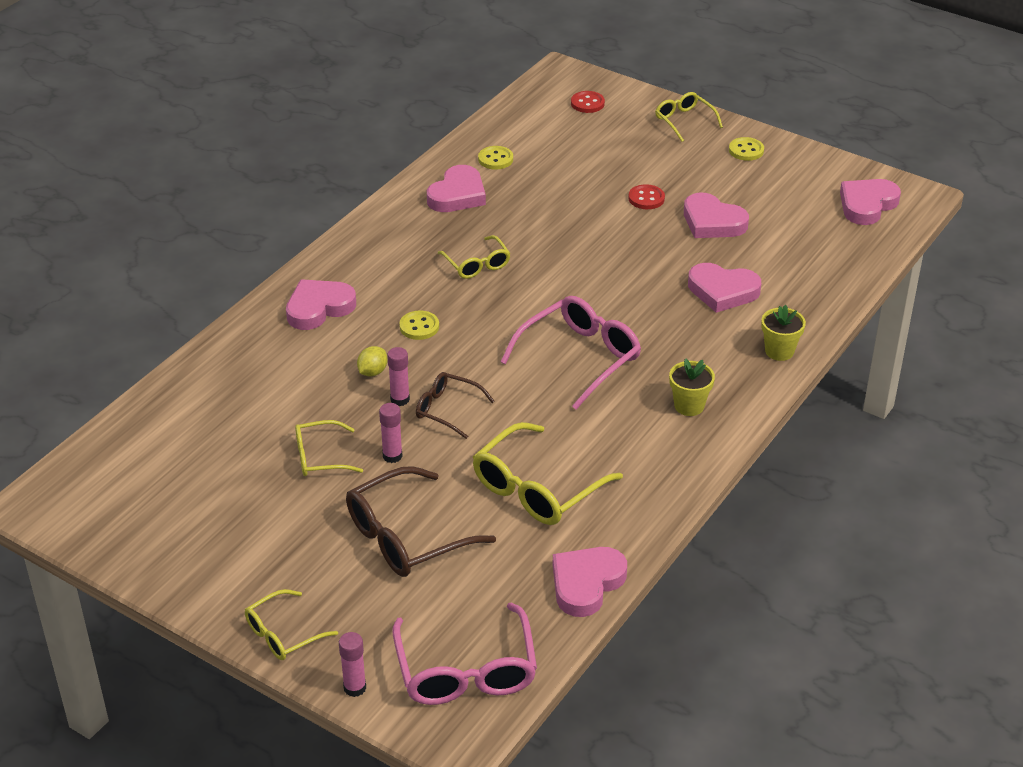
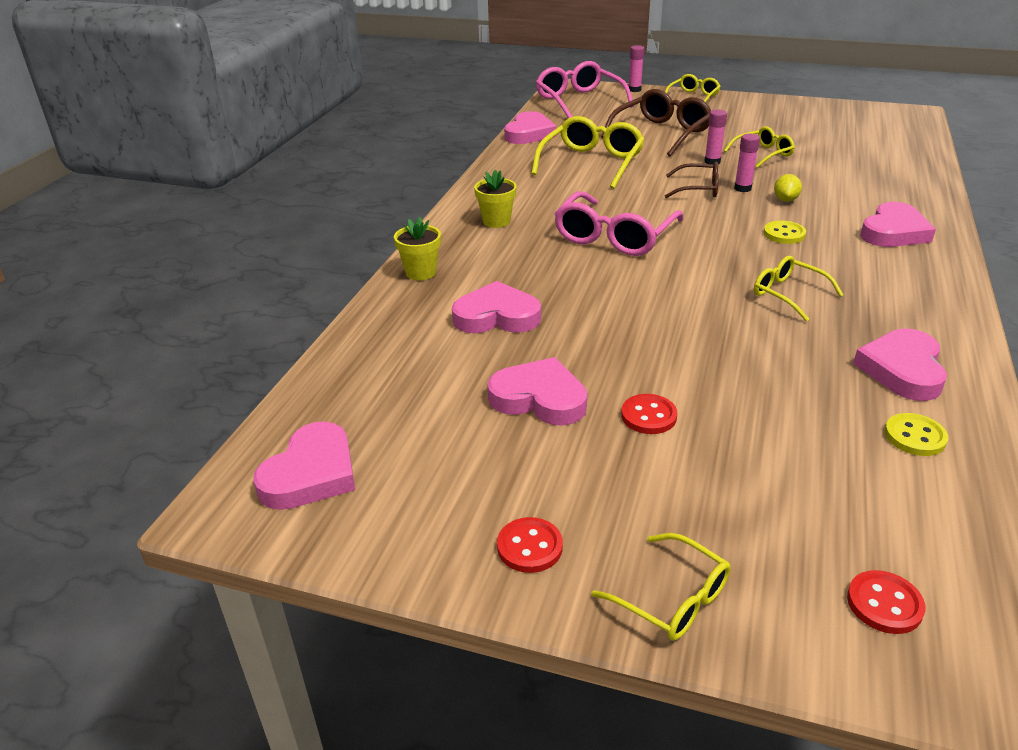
camera: 165 degrees right, 5 degrees down
yellow button [729,137,764,161] -> red button [497,517,563,573]

